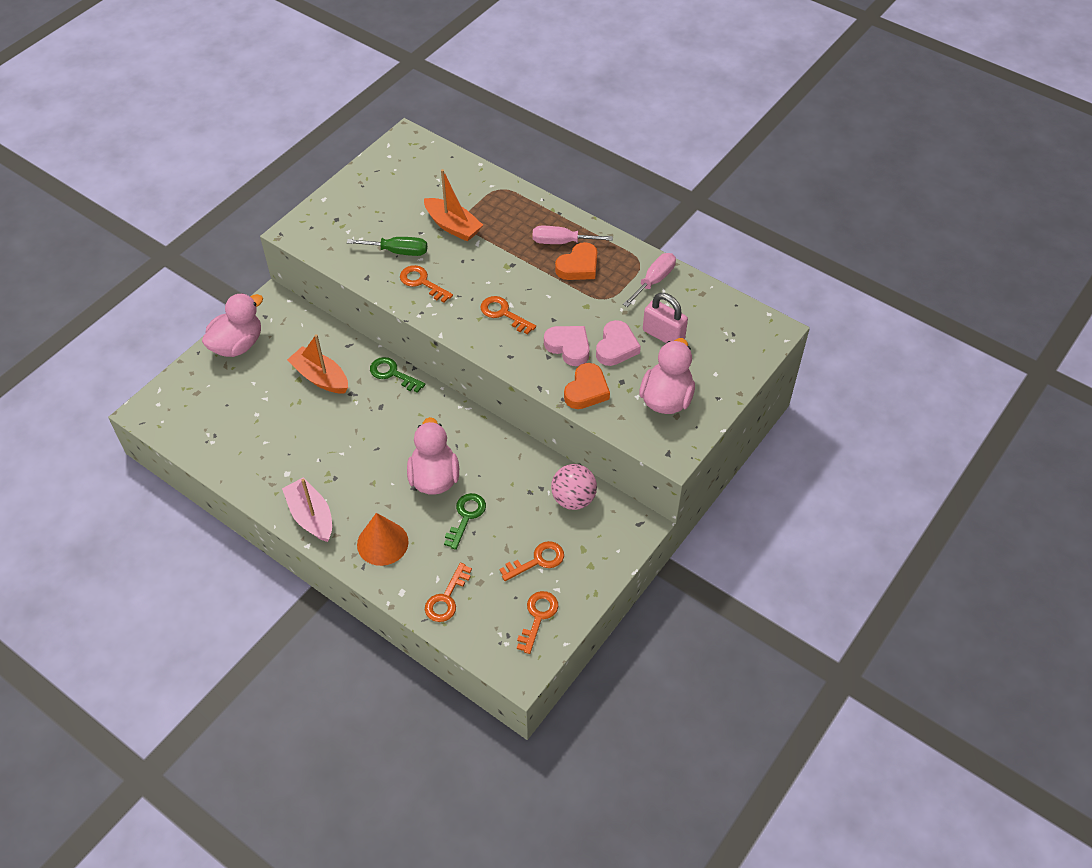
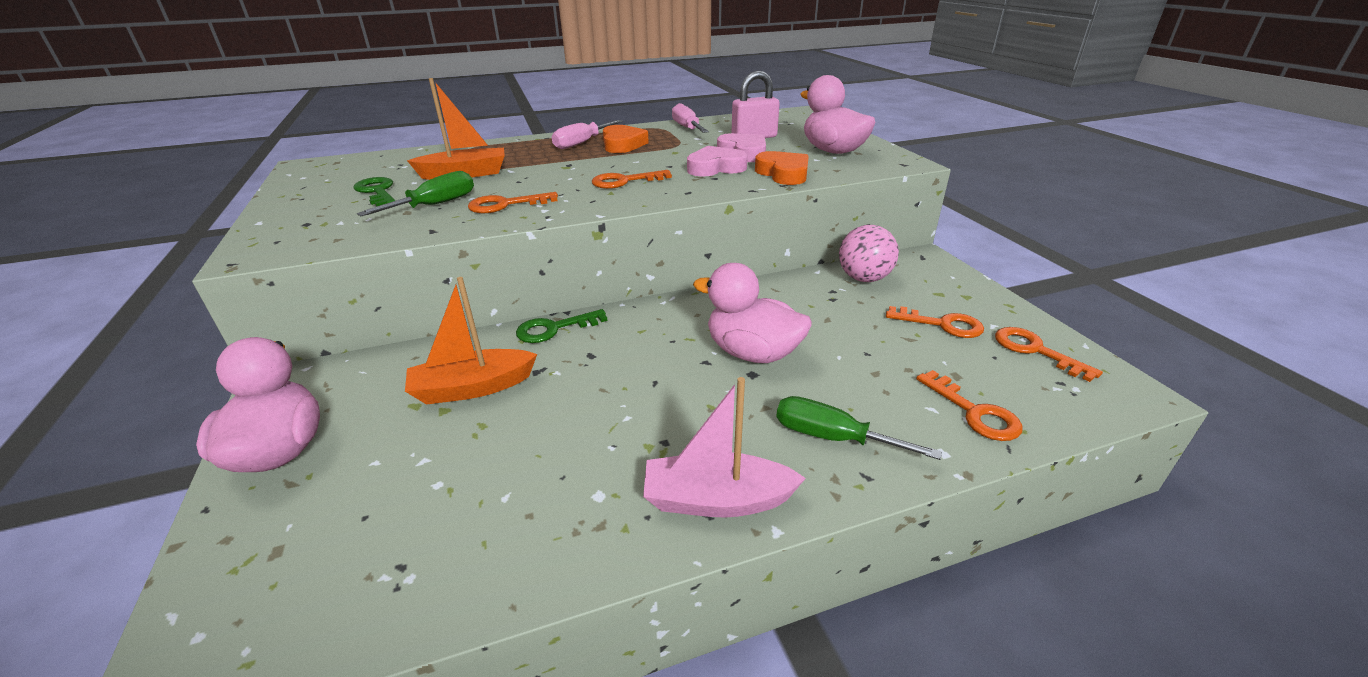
camera: 55 degrees left, 20 degrees down
orange cone [357,513,409,566] -> green screwdriver [776,396,942,460]
green key [444,493,486,550] -> green key moved to [353,177,395,206]
orange key [499,541,564,581] -> orange key turned 105 degrees clockwise [886,306,984,338]

